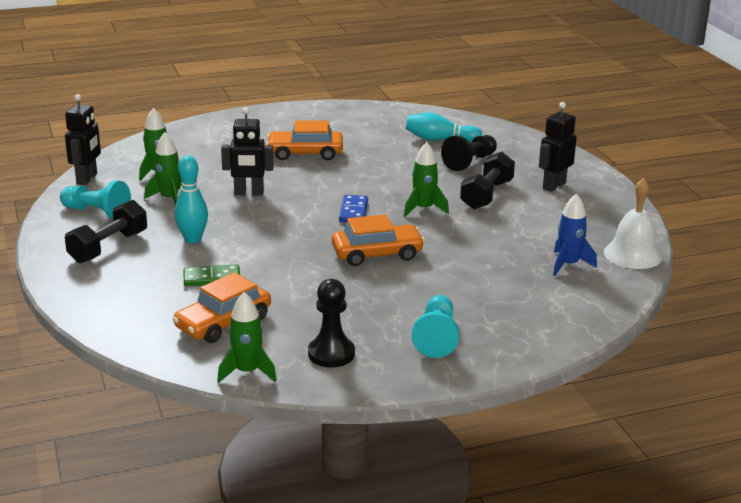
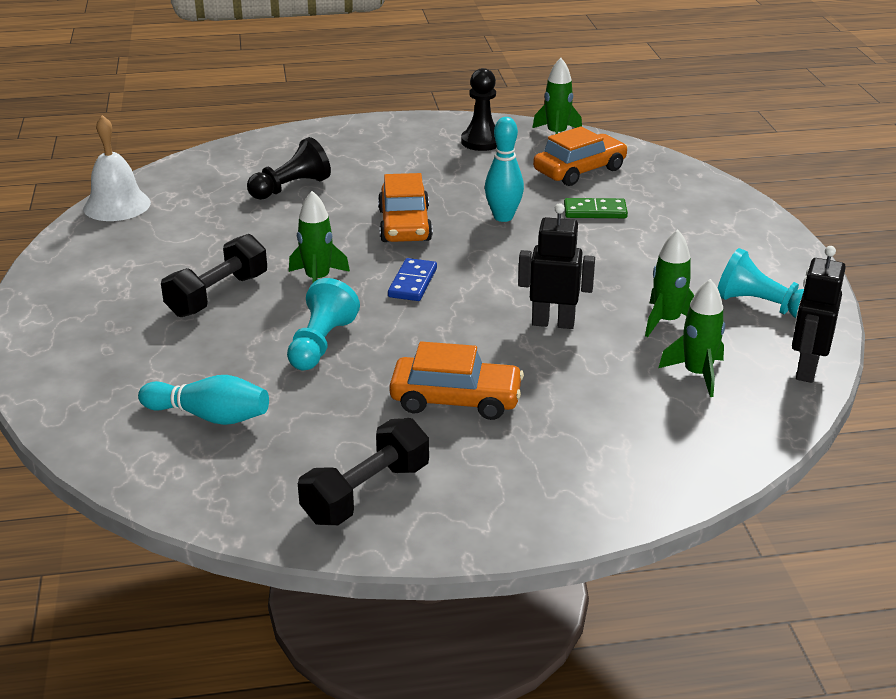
camera: 170 degrees left, 5 degrees up
black dumbbell [65,200,147,263] -> black dumbbell moved to [298,418,429,525]
turquoise bowling pin [175,156,208,243] -> turquoise bowling pin moved to [485,117,524,222]
orange car [332,214,425,266] -> orange car turned 90 degrees counterclockwise [378,173,433,242]
turquoise pawn [412,295,459,358] -> turquoise pawn moved to [287,278,360,370]
black pawn [441,135,497,171] -> black pawn moved to [247,137,331,200]
black robot [539,102,577,192] -> none
blue rocket [553,193,597,276] -> none

